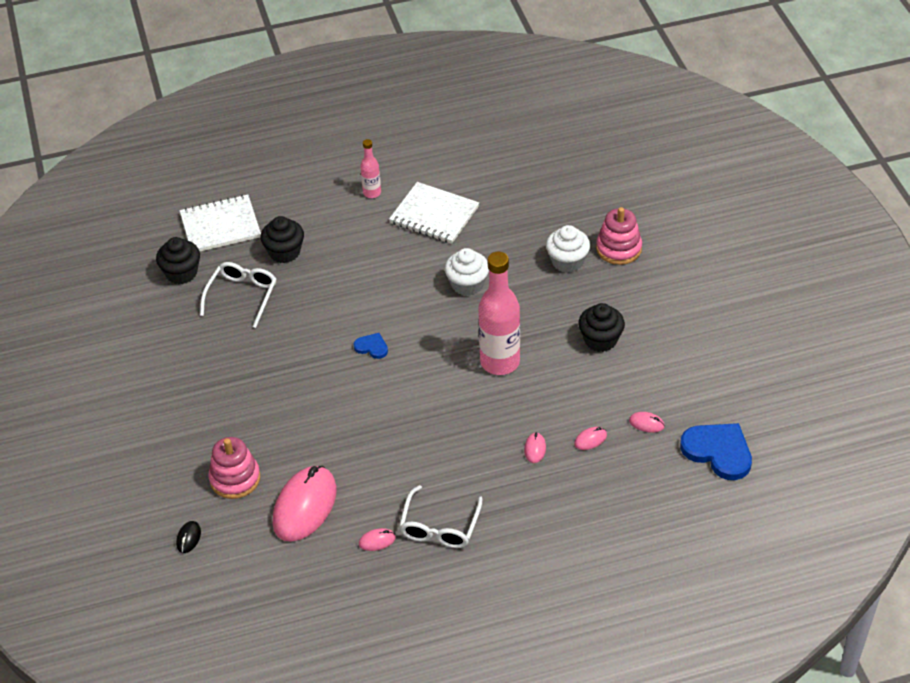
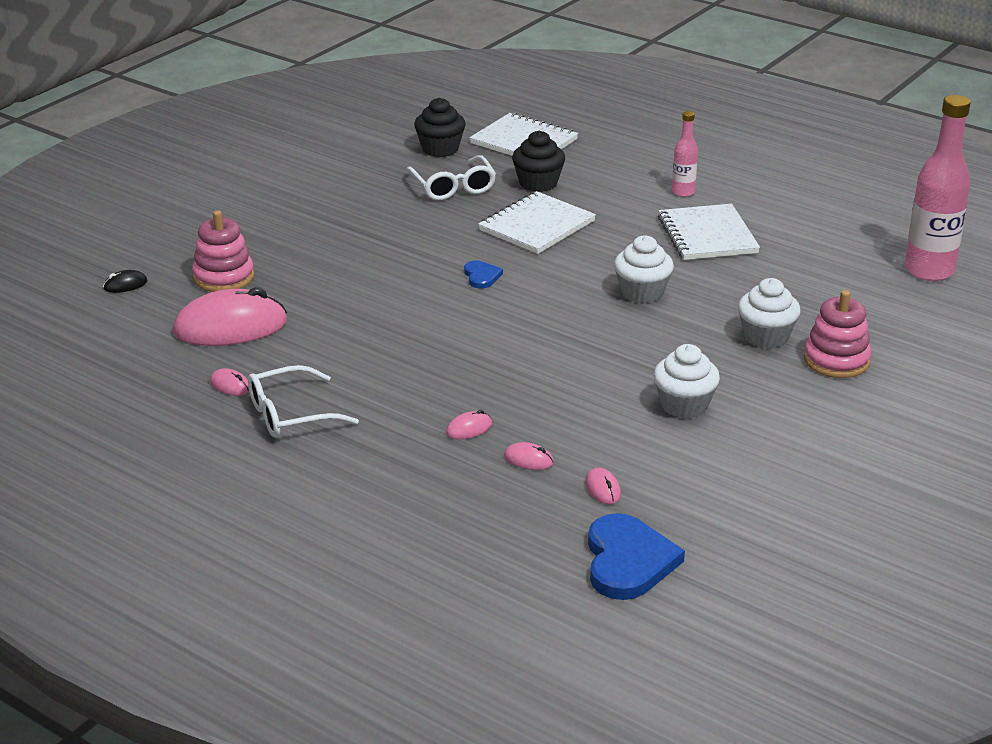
camera: 50 degrees right, 15 degrees down
white glasses [200,262,276,328] -> white glasses turned 90 degrees clockwise [406,155,496,200]
pink bottle [478,252,520,375] -> pink bottle moved to [905,95,971,281]
black cupcake [578,303,625,352] -> white cupcake [654,344,720,418]
none -> white notebook [478,191,596,254]

